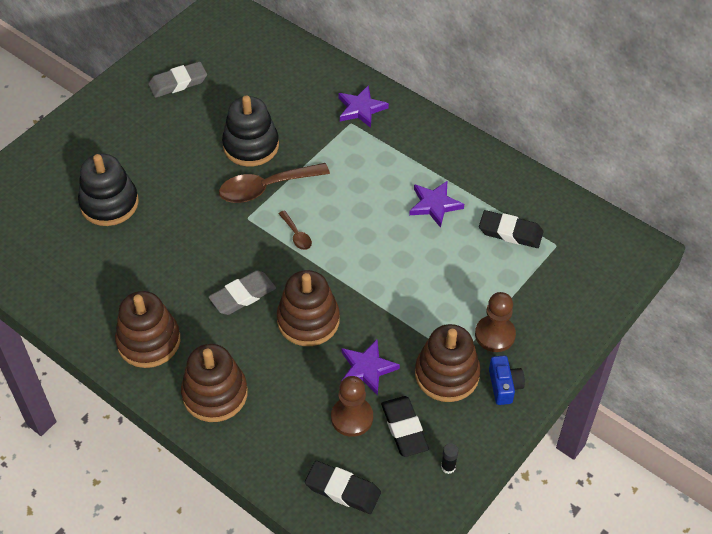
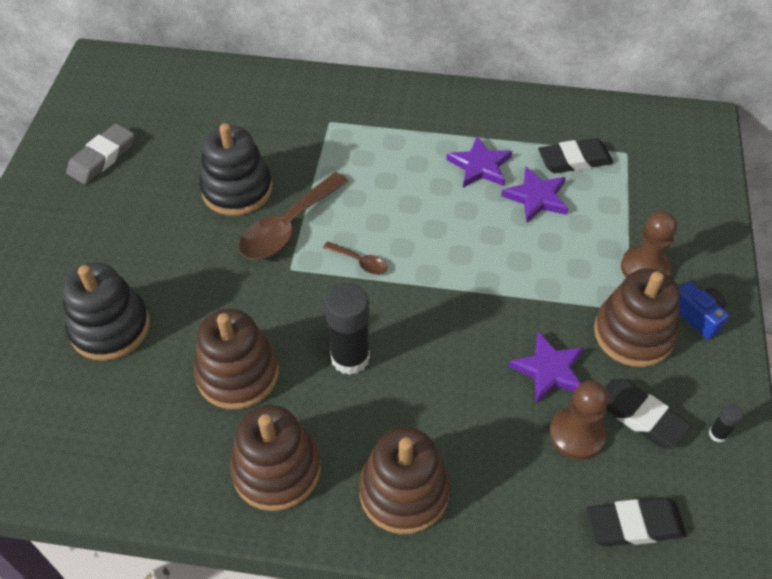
camera: 30 degrees left, 0 degrees up
grey eraser [208,271,276,315] -> black glue stick [325,283,370,375]
brown stacking toy [277,270,340,346] -> brown stacking toy moved to [194,308,279,409]
purple star [339,85,389,128] -> purple star moved to [501,167,568,223]

